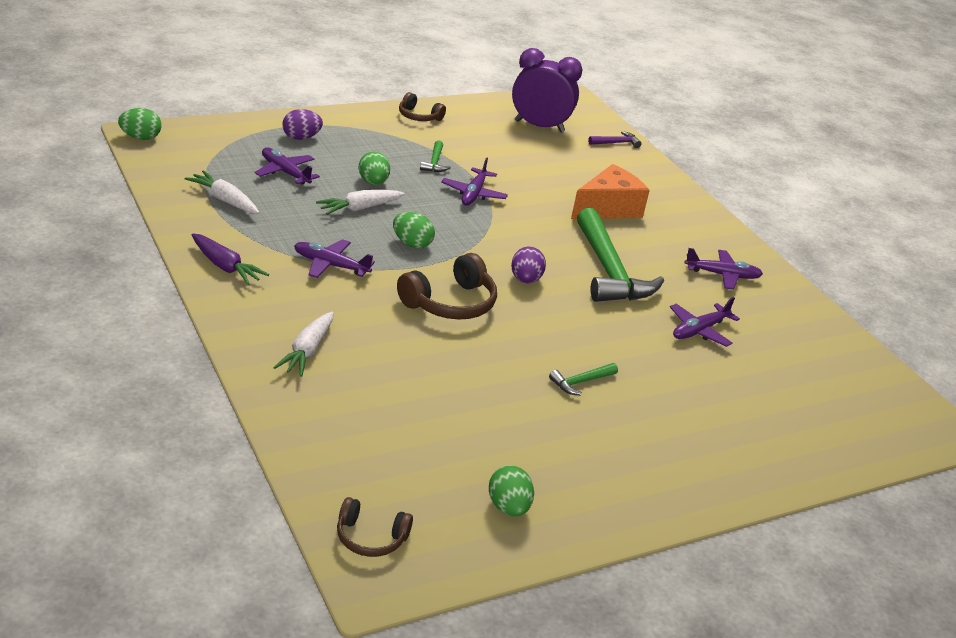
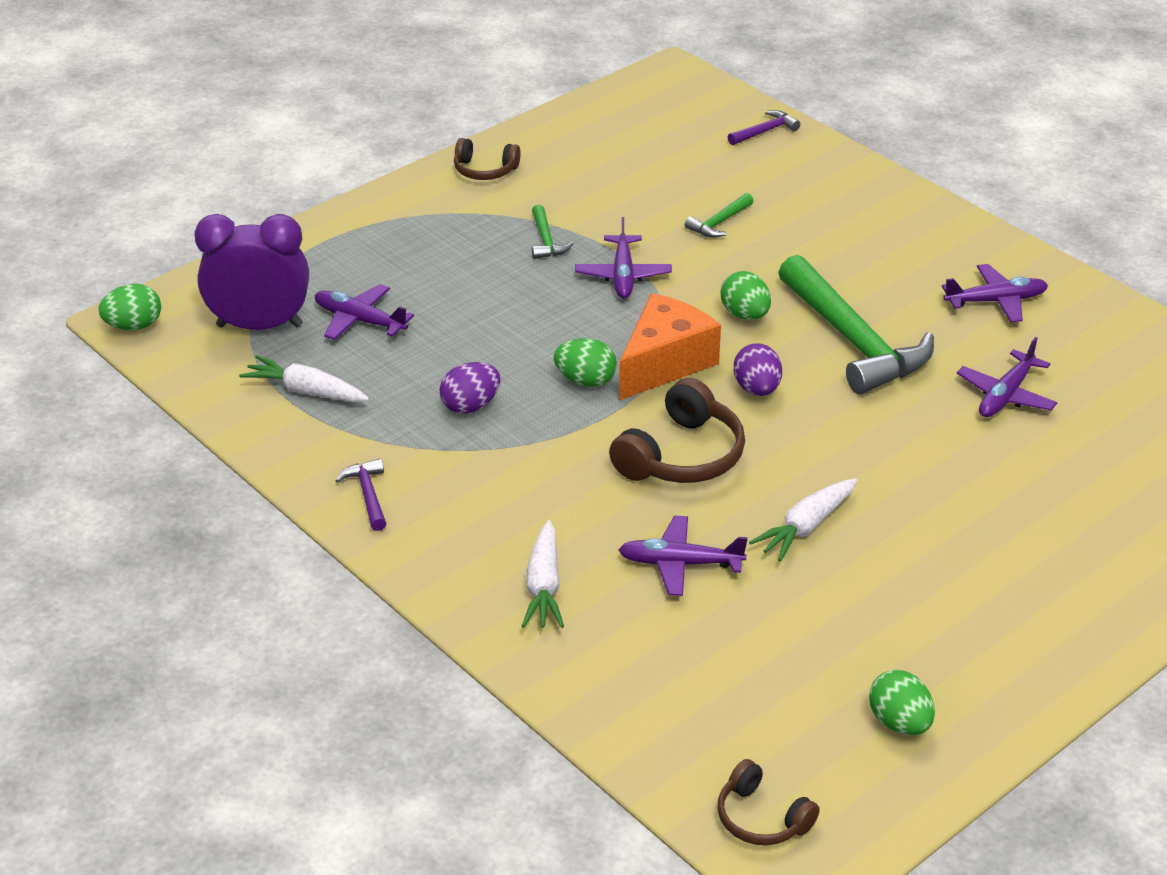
camera: 10 degrees left, 5 degrees up
purple carrot [192,234,269,285] -> purple hammer [335,459,387,531]
purple egg [282,109,323,140] -> purple egg moved to [440,362,500,414]
purple plane [294,239,375,278] -> purple plane moved to [618,516,748,596]
white carrot [316,190,405,215] -> white carrot moved to [749,478,858,562]
brown headphones [337,497,413,557] -> brown headphones turned 45 degrees clockwise [717,759,820,845]
green egg [358,151,390,185] -> green egg moved to [721,271,771,320]
purple clock [512,48,582,133] -> purple clock moved to [194,214,309,330]
green hammer [549,363,618,395] -> green hammer moved to [685,193,754,238]
orange cheese [571,164,650,219] -> orange cheese moved to [619,293,721,400]

